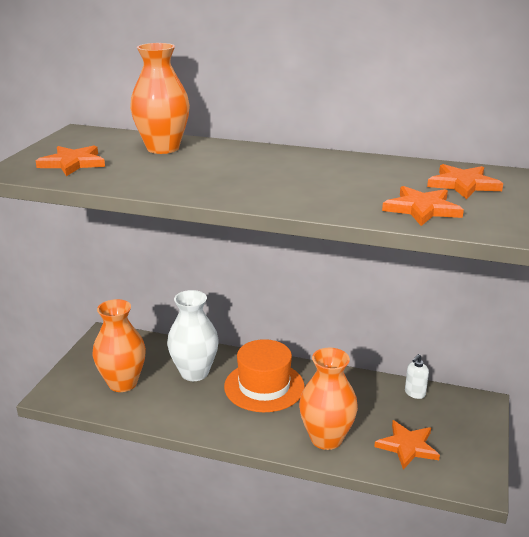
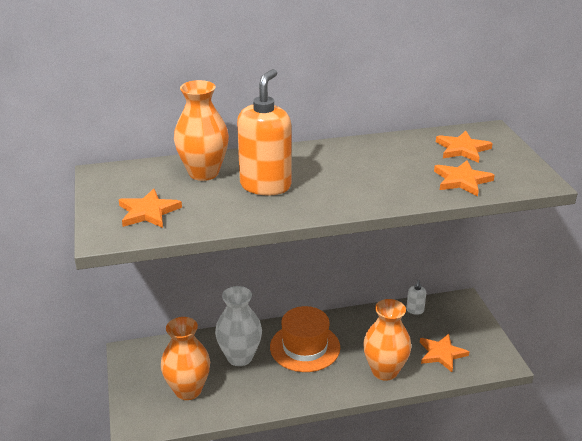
camera: 30 degrees left, 5 degrees up
none -> orange soap dispenser [237,69,291,195]

